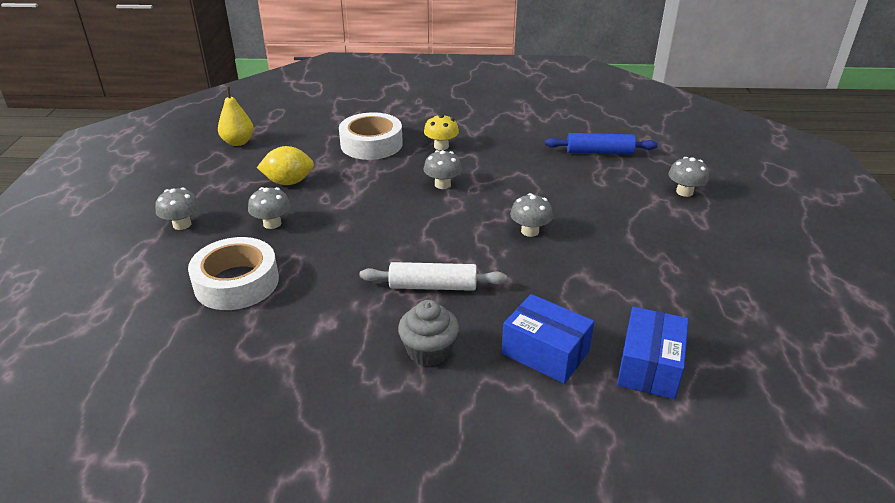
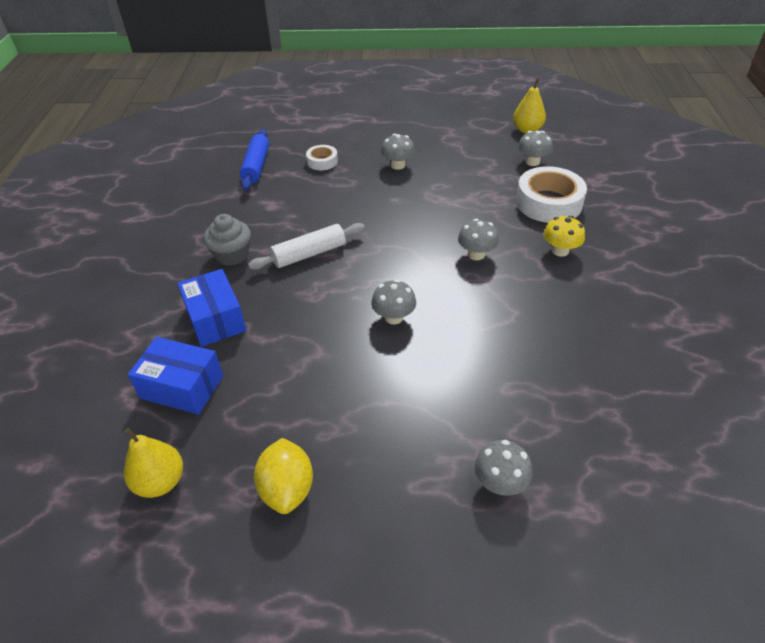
camera: 90 degrees right, 10 degrees up
grey mushroom [155,187,199,230] -> grey mushroom moved to [518,131,553,166]
white tape [188,237,279,310] -> white tape [306,145,338,170], size x0.52
yellow lemon [257,146,314,185] -> yellow lemon moved to [254,438,313,514]
white rolling pin [360,262,507,291] -> white rolling pin turned 60 degrees clockwise [248,223,365,270]
blue box [502,294,594,384] -> blue box turned 60 degrees counterclockwise [177,269,246,347]
blue rolling pin [545,133,658,155] -> blue rolling pin moved to [240,129,269,191]
none -> yellow pear [124,428,183,498]

